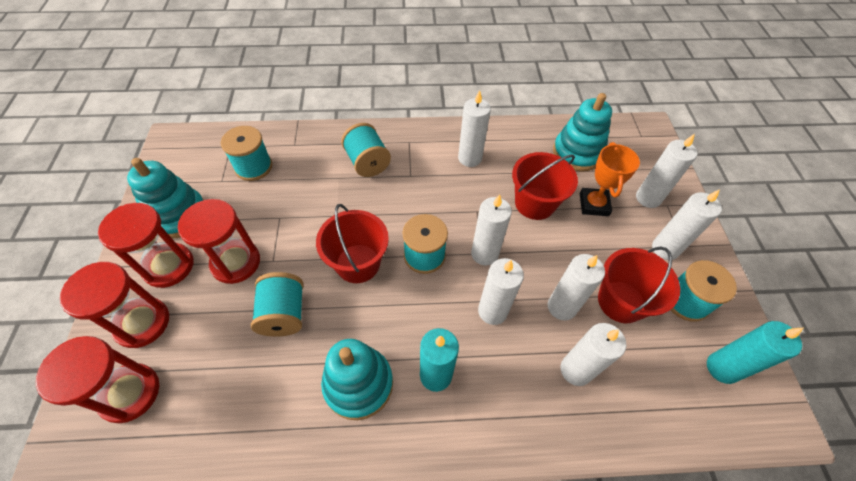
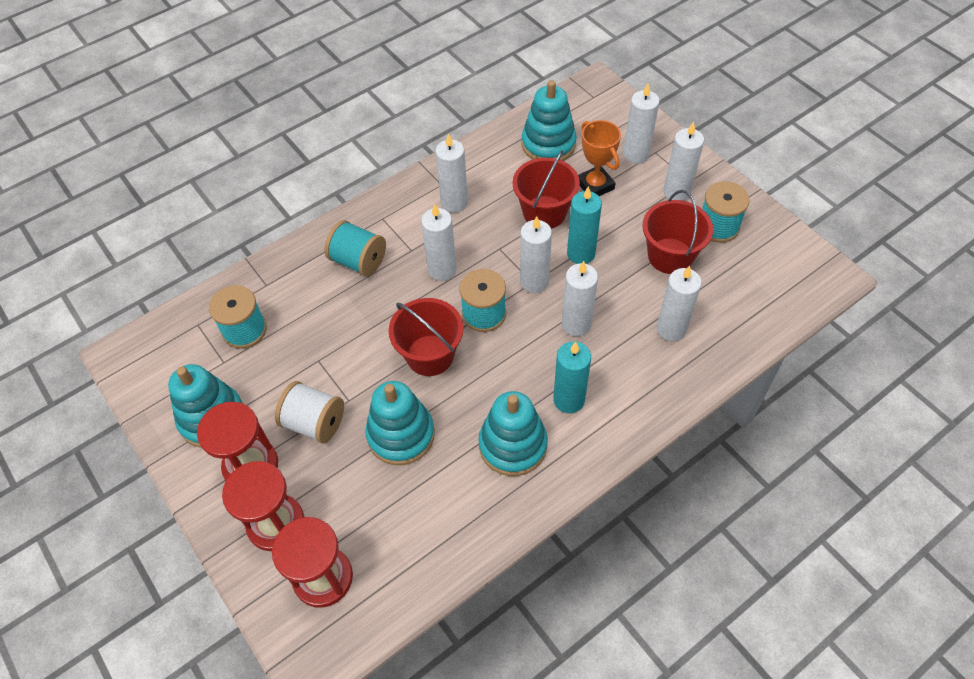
camera: 30 degrees left, 0 degrees up
red hourglass [178,199,260,284] -> white spool [275,381,344,444]
turquoise spool [251,272,304,337] -> turquoise stacking toy [365,381,435,465]
white candle [548,254,605,320] -> white candle moved to [421,204,457,281]
turquoise candle [707,321,803,384] -> turquoise candle moved to [567,186,602,264]

